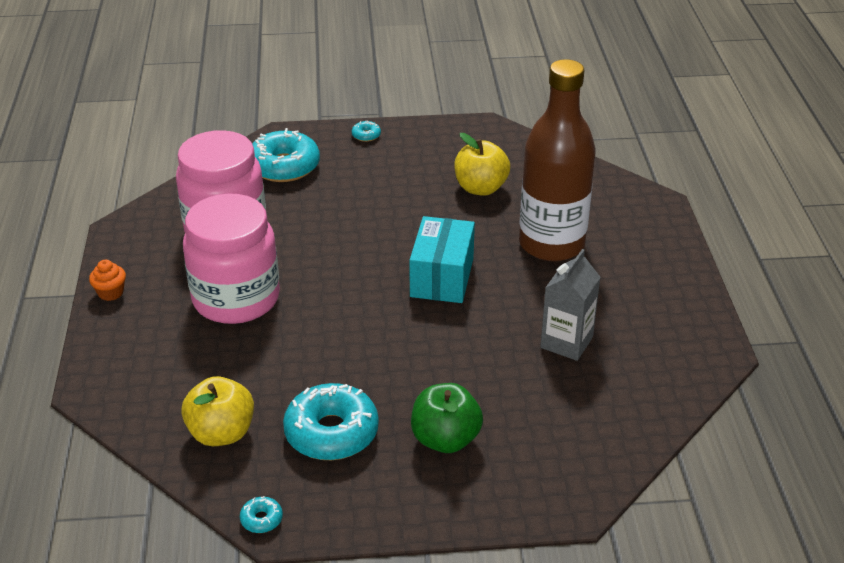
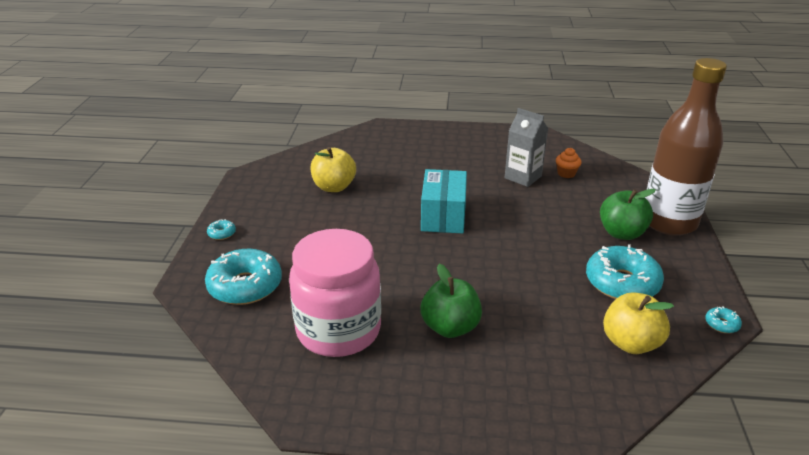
camera: 80 degrees left, 5 degrees down
orange cupcake [89,260,126,301] -> orange cupcake moved to [556,148,581,178]
pink jar [183,194,280,324] -> green apple [420,264,482,338]
turquoise box [409,216,475,303] -> turquoise box turned 75 degrees clockwise [421,169,467,233]
brown bottle [519,59,595,262] -> brown bottle moved to [645,58,727,235]

